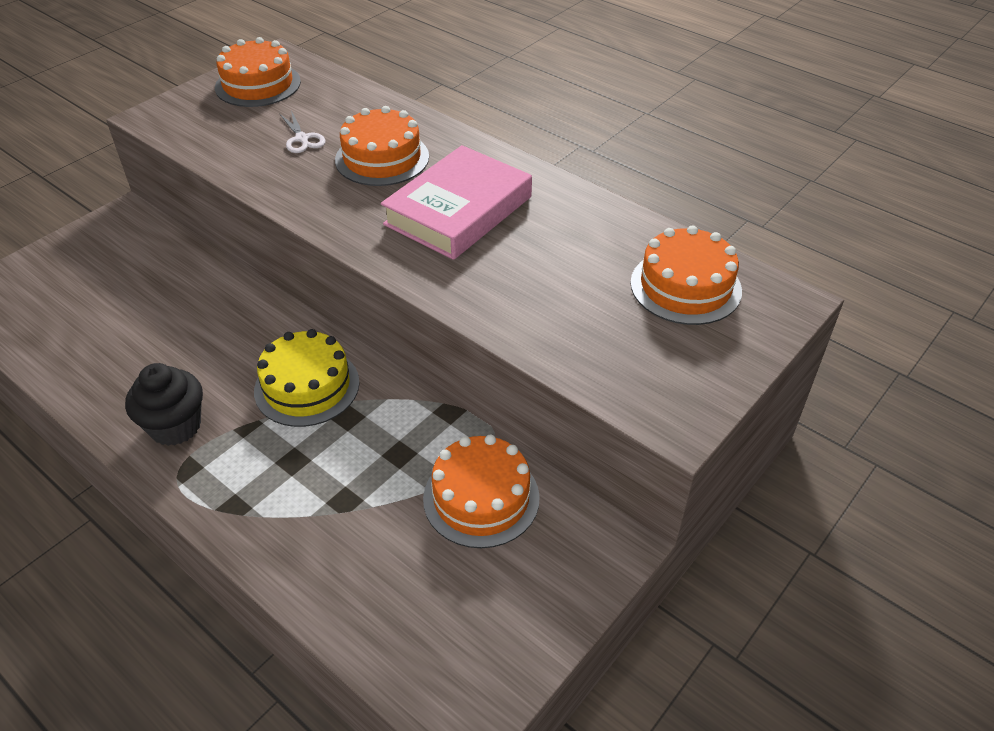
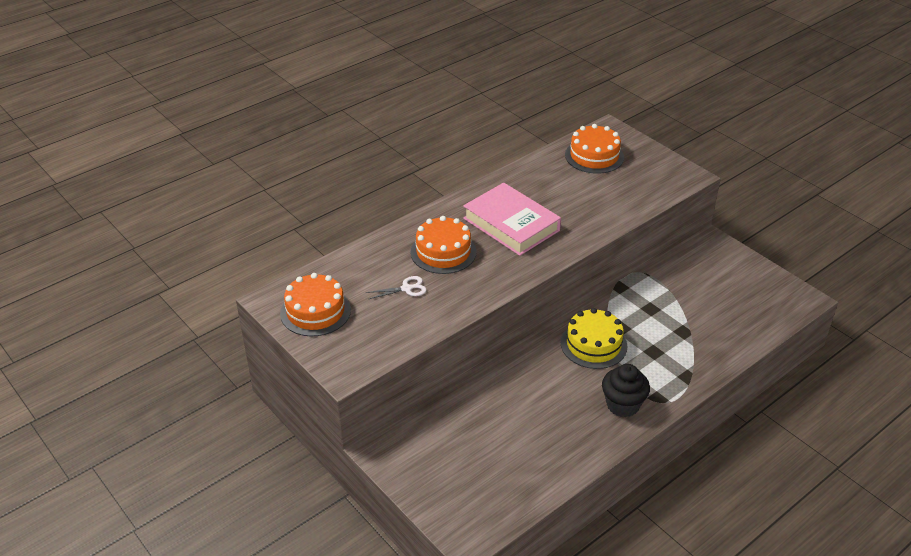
camera: 80 degrees left, 5 degrees down
orange cake [423,435,540,548] -> none

